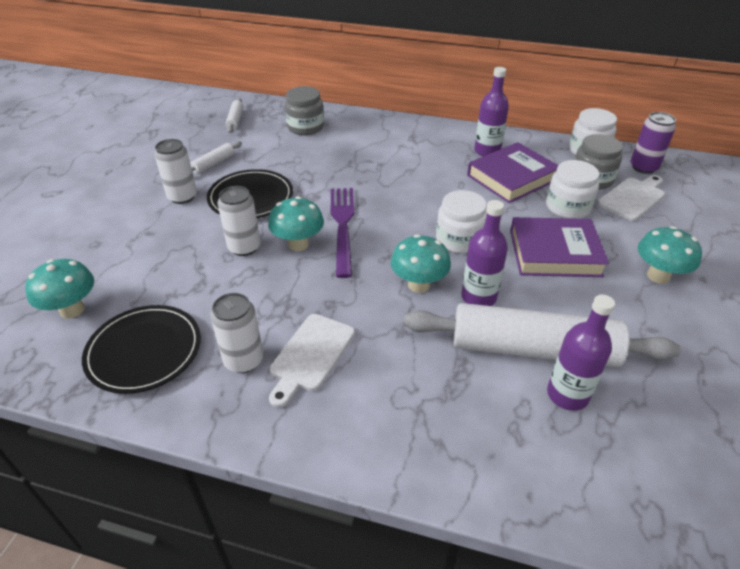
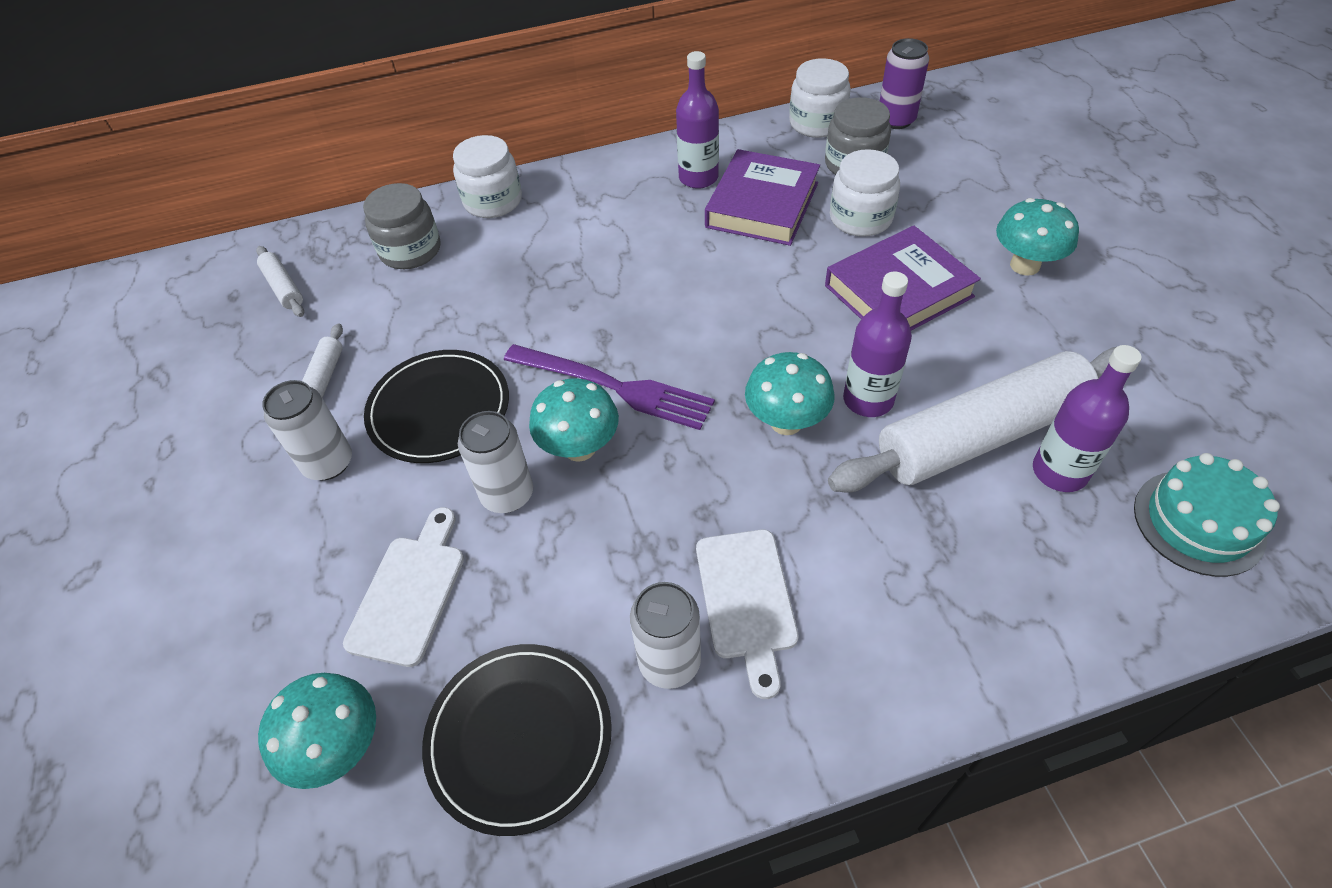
camera: 30 degrees left, 10 degrees up
purple fork [331,188,354,278] -> purple fork turned 150 degrees clockwise [504,344,715,430]
white jar [436,190,487,254] -> white jar moved to [453,135,522,218]
white cutting board [598,175,665,221] -> white cutting board moved to [343,507,464,667]
none -> turquoise cake [1134,453,1280,577]

